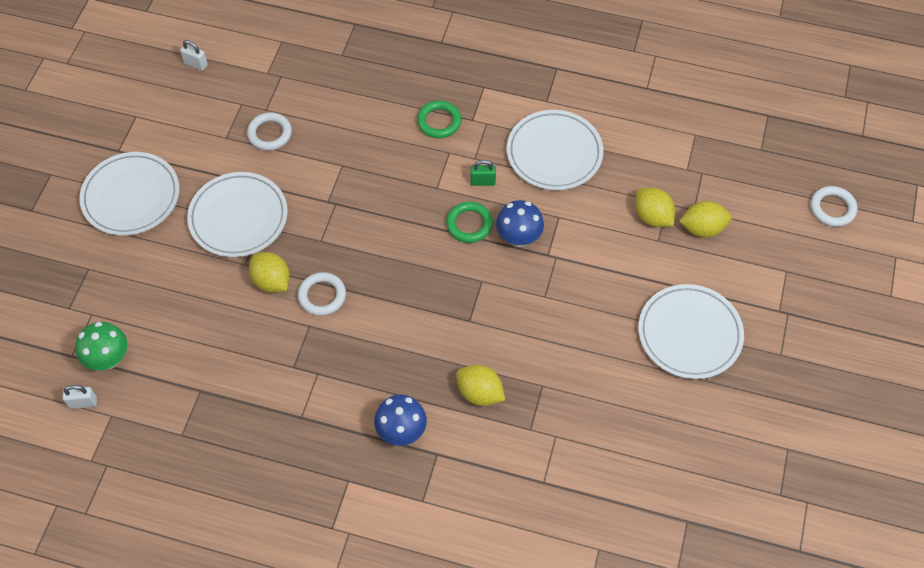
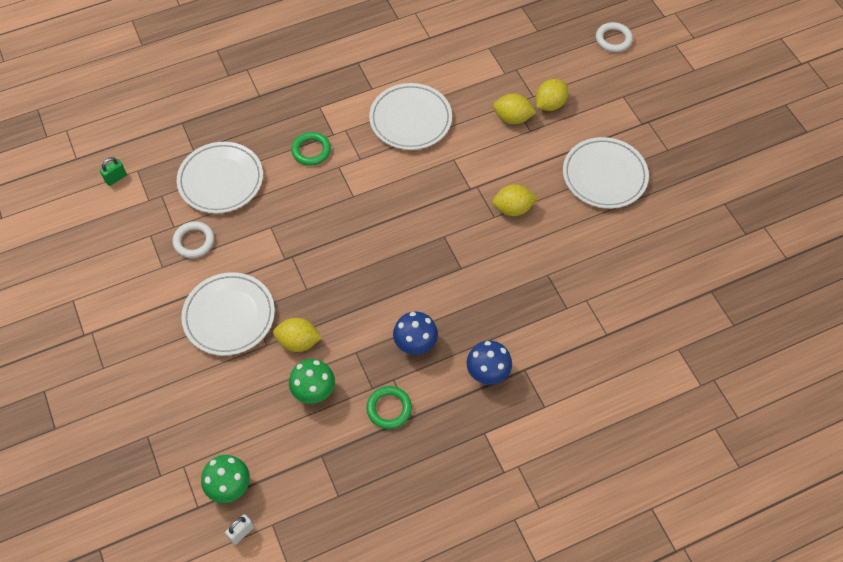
camera: 40 degrees left, 0 degrees up
white plate [80,152,179,236] -> white plate moved to [177,142,263,214]
white padlock [180,40,208,71] -> none
white ring [298,272,346,316] -> none
green ring [446,202,493,243] -> green ring moved to [366,386,412,429]
yellow lemon [456,365,505,406] -> yellow lemon moved to [492,184,538,216]
green padlock [470,160,496,186] -> green padlock moved to [100,157,127,186]
blue mushroom [496,200,544,247] -> blue mushroom moved to [393,311,438,355]
none -> green mushroom [289,359,335,404]

